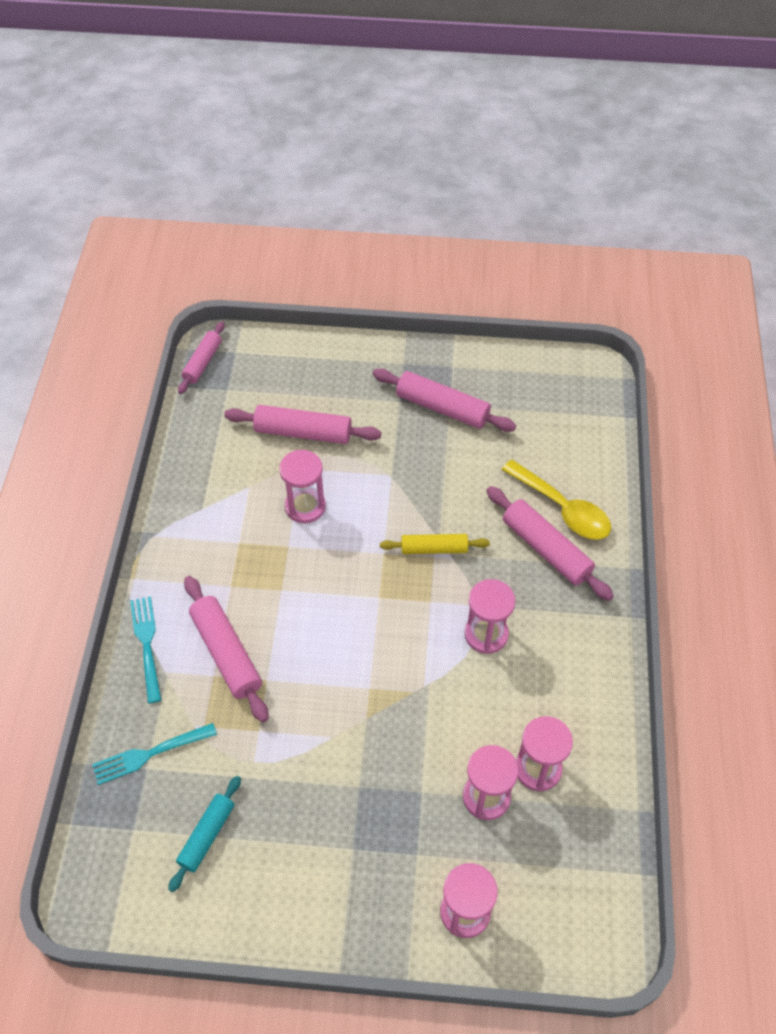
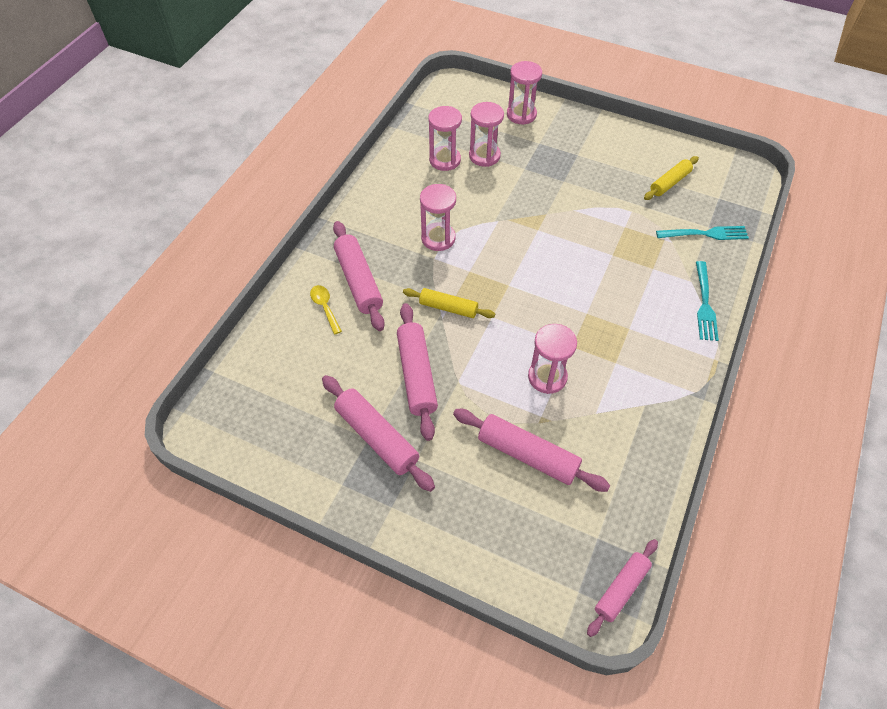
camera: 160 degrees left, 0 degrees up
turquoise rolling pin [168,776,241,892] -> yellow rolling pin [644,156,699,200]
pink rolling pin [184,576,268,722] -> pink rolling pin moved to [397,303,438,441]
yellow spoon [502,459,611,540] -> yellow spoon [310,285,342,335], size x0.53

